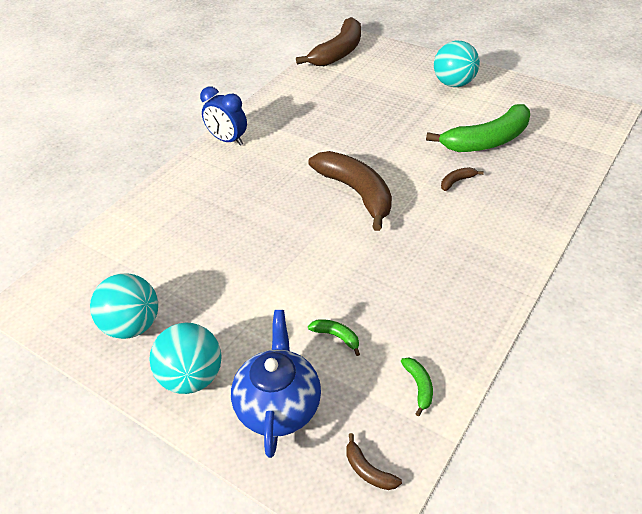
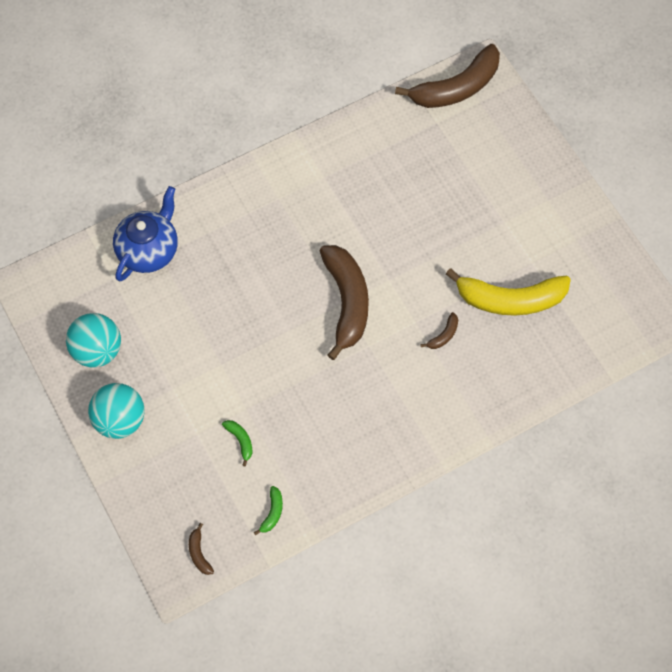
camera: 25 degrees right, 20 degrees up
blue clock [200,86,247,146] -> none
blue teapot [231,310,321,458] -> blue teapot moved to [113,186,178,281]
green banana [426,104,530,152] -> yellow banana [446,268,571,316]
turquoise ball [434,41,480,87] -> none
brown banana [441,167,484,191] -> brown banana turned 135 degrees clockwise [420,312,458,349]

